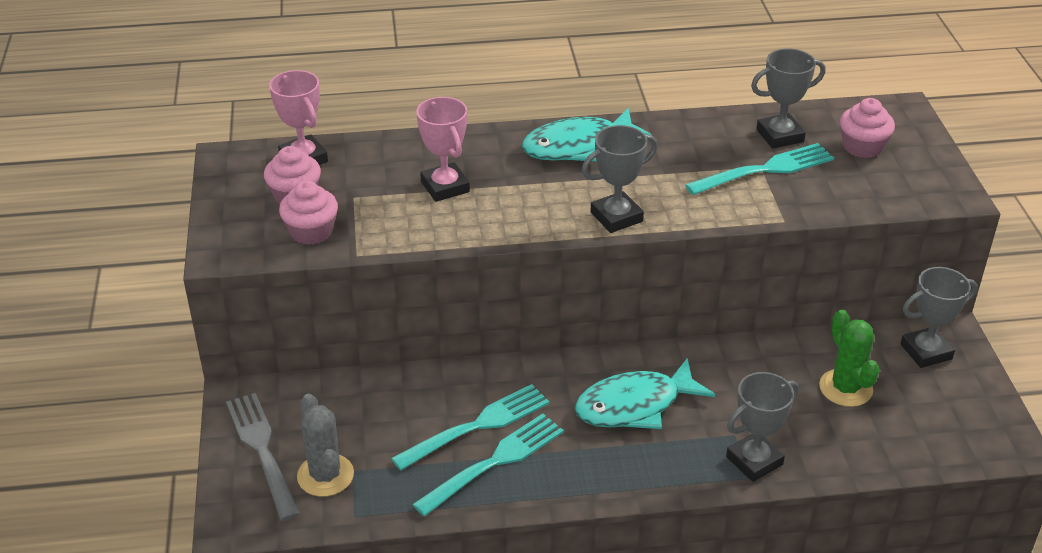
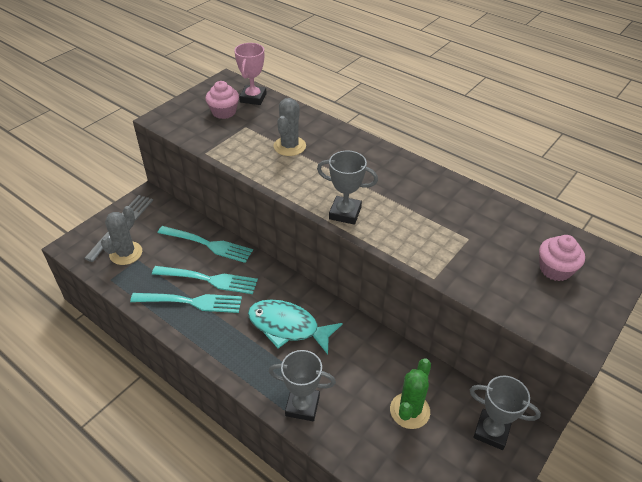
camera: 45 degrees right, 5 degrees up
pink cupcake [279,180,338,245] -> none
pink trophy [416,97,470,202] -> grey cactus [273,98,306,156]
turquoise fish [521,108,653,162] -> none
turquoise fork [685,143,834,195] -> turquoise fork moved to [158,226,253,263]
grey trophy [751,48,825,148] -> none

